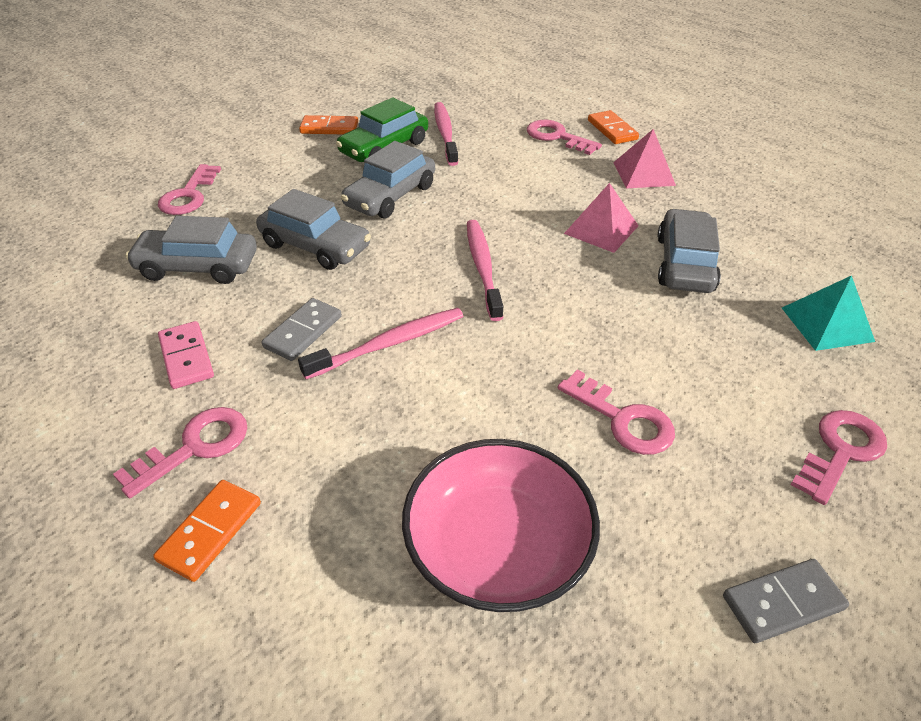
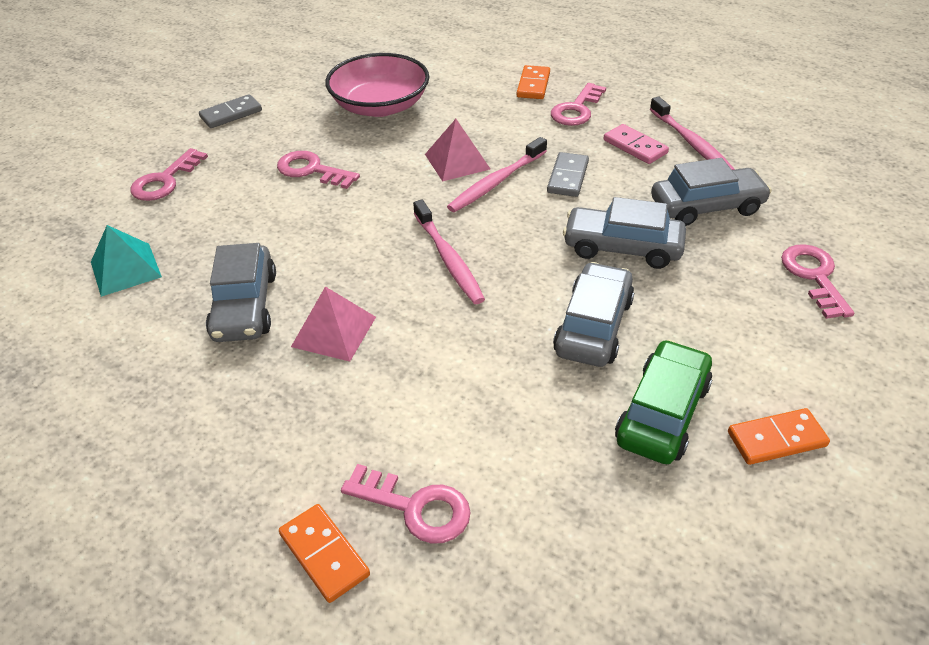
camera: 165 degrees right, 0 degrees up
pink toothbrush [434,102,458,166] -> pink toothbrush moved to [650,96,735,170]
pink pyramid [613,129,676,188] -> pink pyramid moved to [425,119,490,181]

